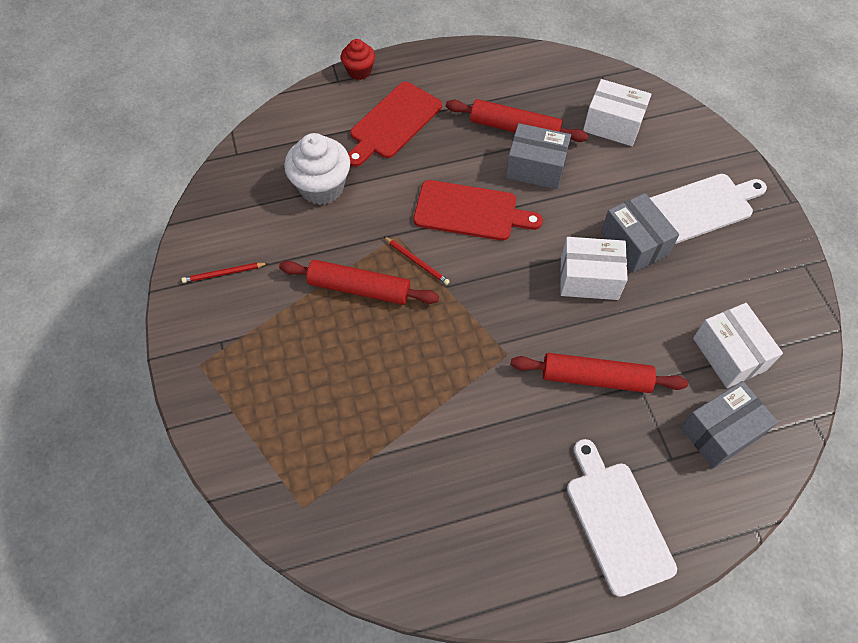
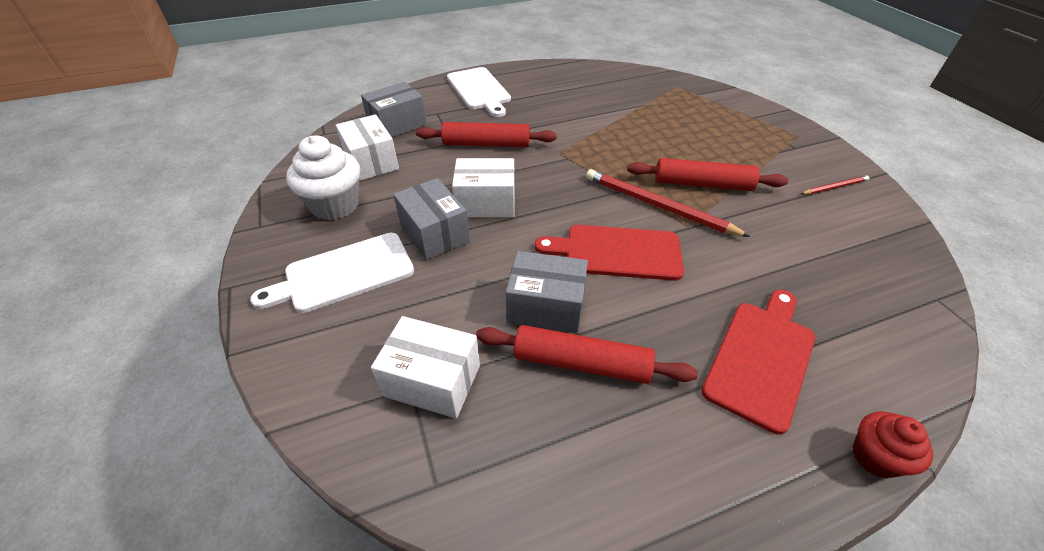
camera: 175 degrees right, 15 degrees down
white cupcake [284,133,350,205] -> white cupcake moved to [286,135,360,220]
red pencil [383,236,450,285] -> red pencil [586,169,750,237], size x2.00

